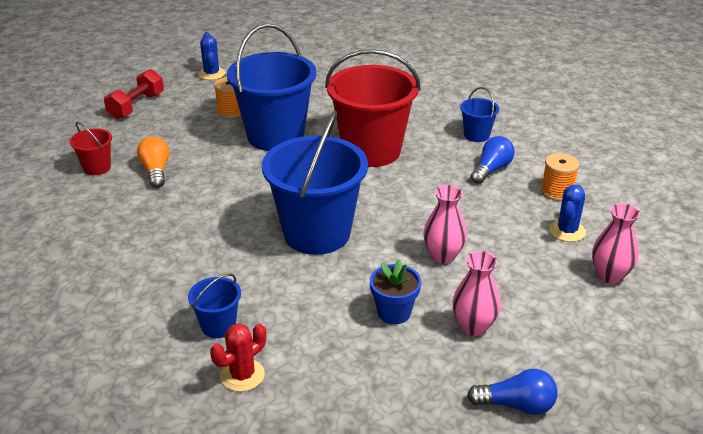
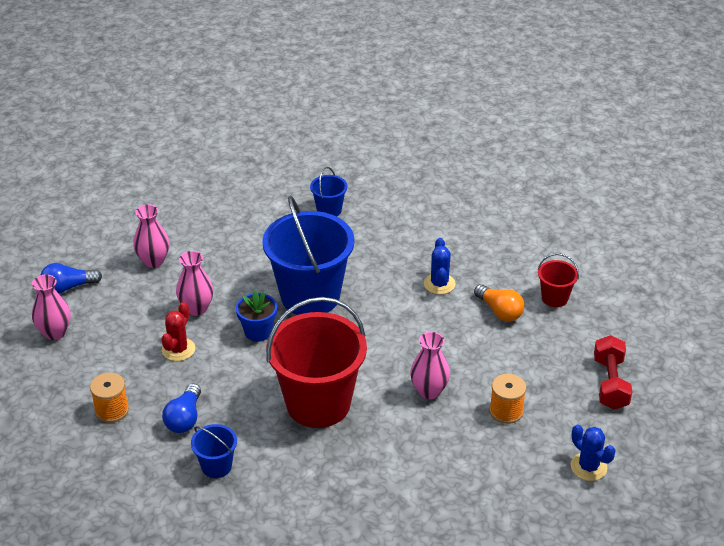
camera: 155 degrees right, 5 degrees up
red cactus [210,323,266,392] -> red cactus moved to [161,302,195,361]
blue bucket [227,24,316,151] -> pink vase [410,332,450,399]
blue flower pot [370,259,421,324] -> blue flower pot moved to [236,290,277,342]
blue light bulb [467,369,558,415] -> blue light bulb moved to [40,263,102,294]
blue cactus [549,185,586,242] -> blue cactus moved to [424,238,456,295]

